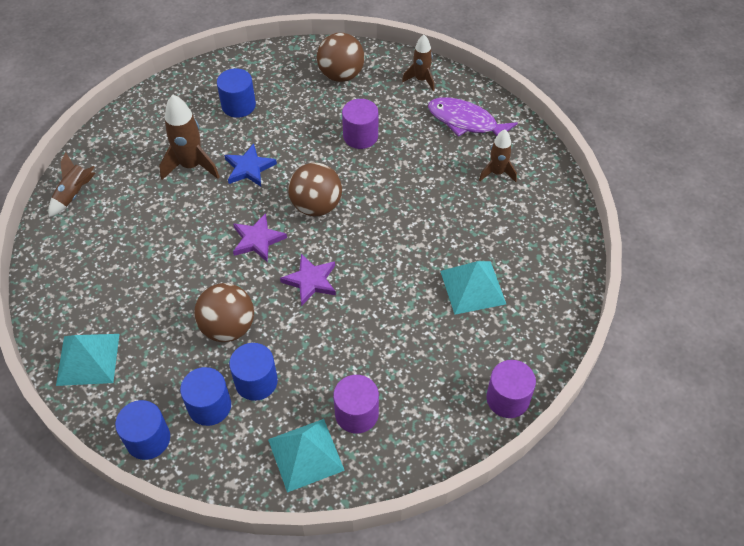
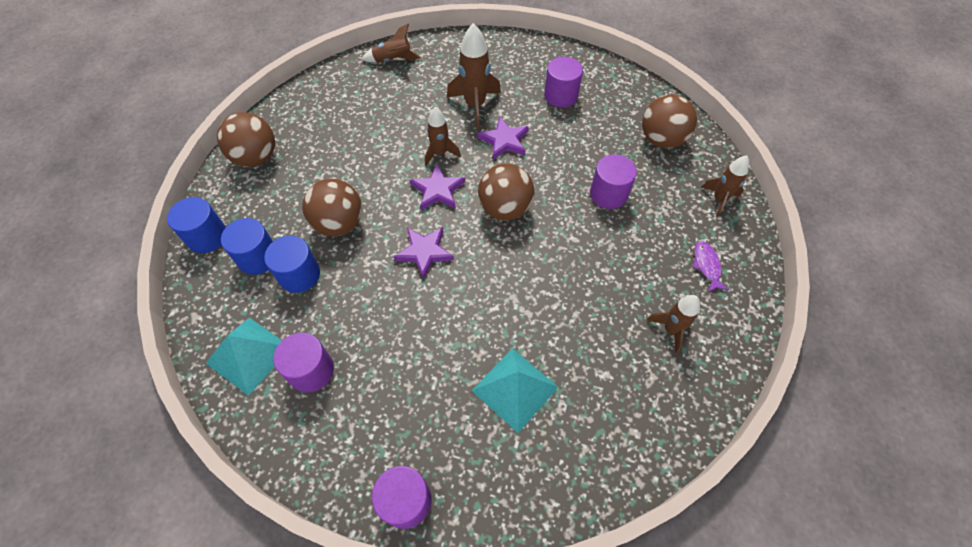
camera: 55 degrees right, 5 degrees up
turquoise pyramid [56,334,119,386] -> brown ball [217,112,275,167]
blue cylinder [217,68,256,118] -> purple cylinder [544,57,583,108]
blue star [224,143,277,186] -> purple star [478,117,529,160]
purple fish [428,97,518,137] -> purple fish [693,241,729,292], size x0.54
none -> brown rocket [425,107,461,166]

